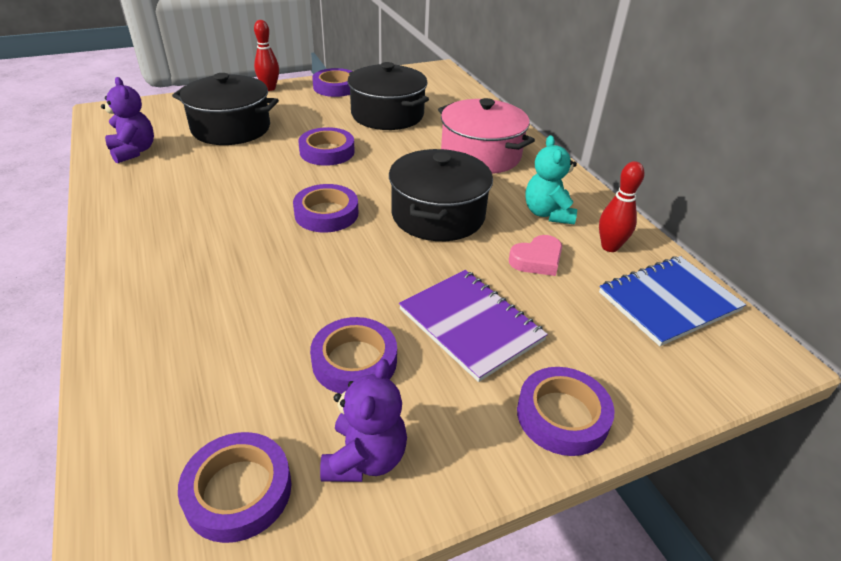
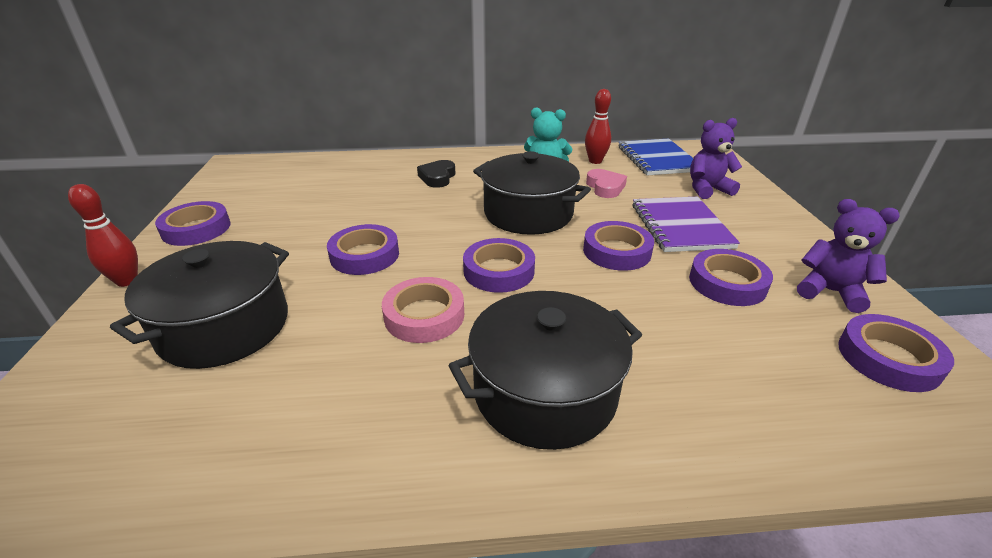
camera: 70 degrees left, 5 degrees down
purple teddy bear [101,77,154,163] -> purple teddy bear moved to [690,118,742,199]
black pot [347,62,429,130] -> black pot moved to [448,291,642,450]
purple notebook [399,270,548,382] -> purple notebook turned 75 degrees counterclockwise [632,197,740,252]
pink pot [438,98,535,174] -> black heart [417,160,455,188]
purple tape [517,367,615,456] -> purple tape moved to [583,221,654,271]
none -> pink tape [382,277,464,343]

